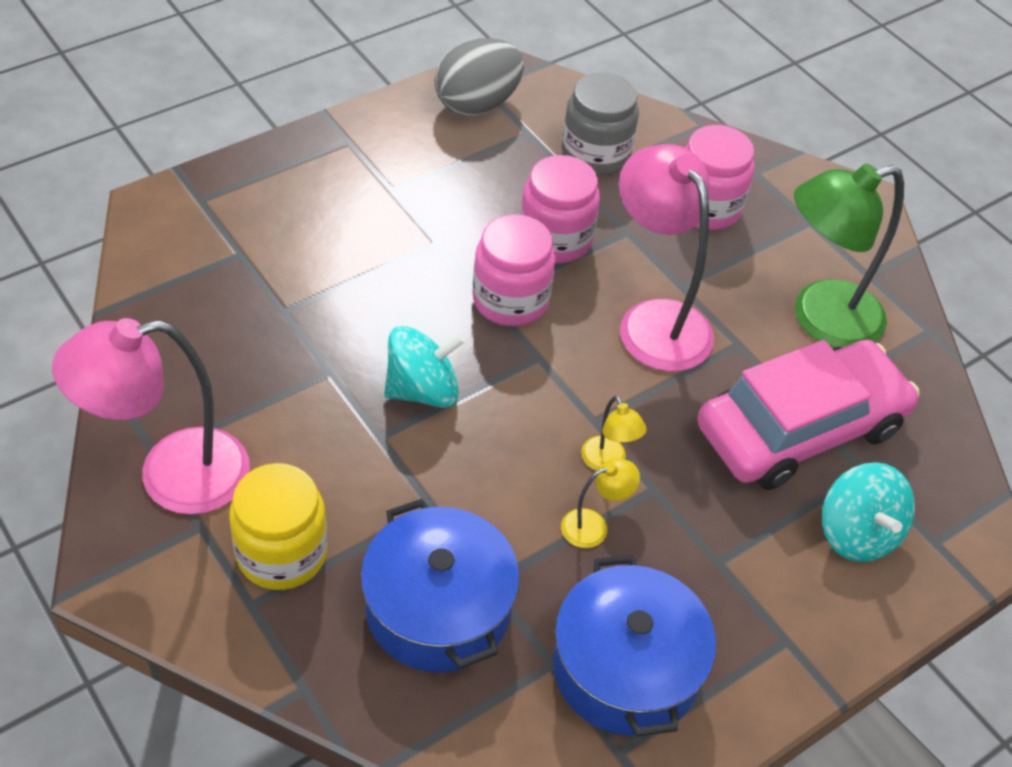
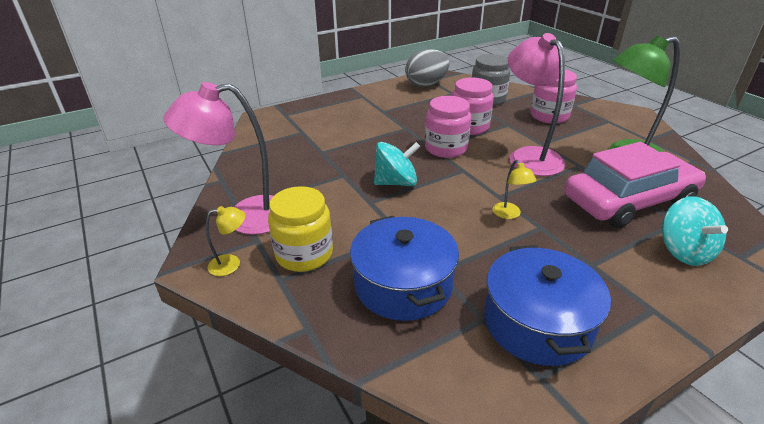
camera: 10 degrees right, 15 degrees down
yellow lamp [561,458,640,548] -> yellow lamp moved to [206,206,246,276]

